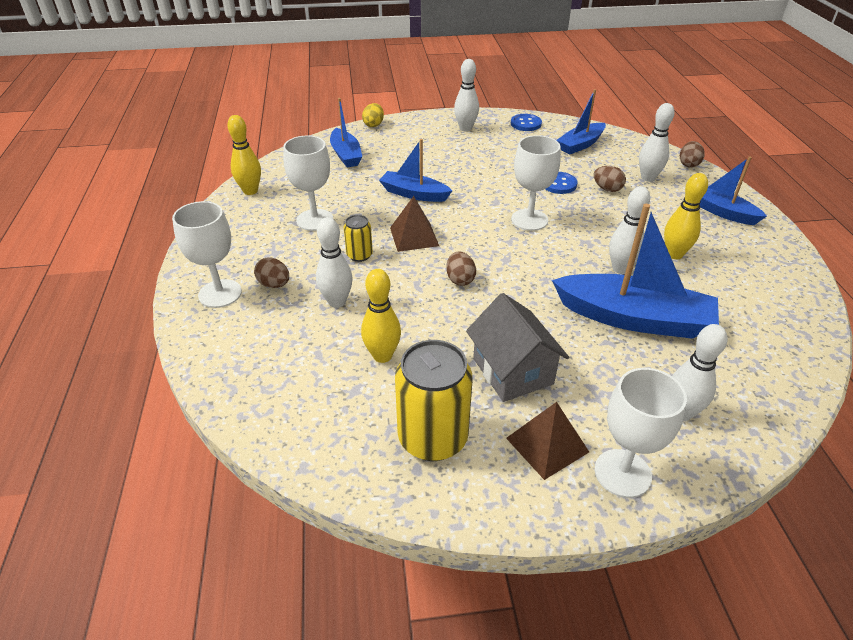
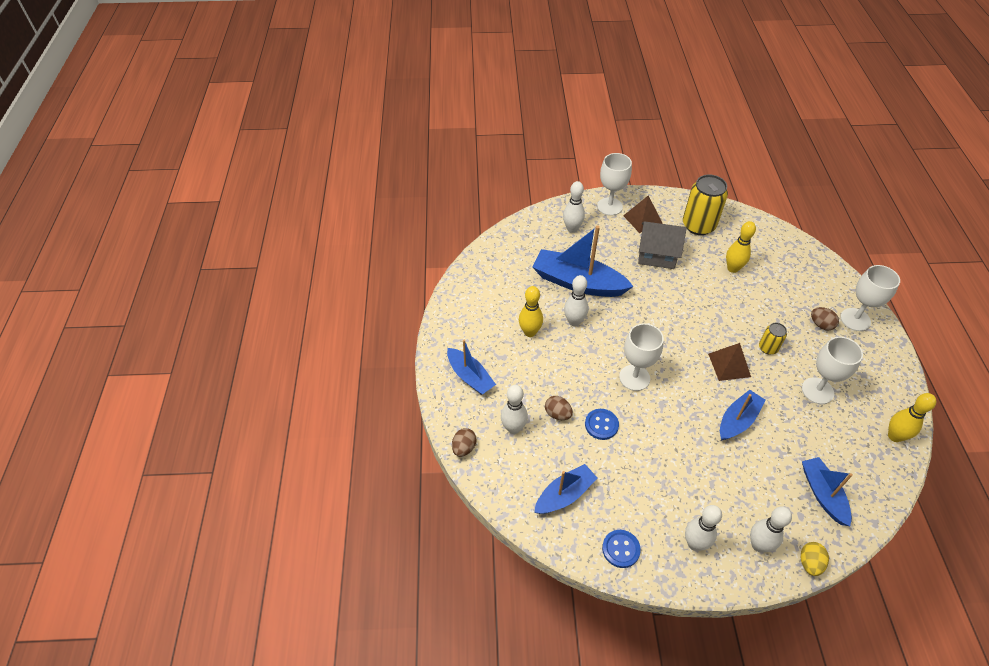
camera: 175 degrees left, 10 degrees up
white bowling pin [316,217,353,308] -> white bowling pin moved to [750,506,792,552]
blue boat [379,139,452,202] -> blue boat turned 75 degrees counterclockwise [720,390,765,441]
brown egg [446,252,476,286] -> none
grey house [466,293,569,402] -> grey house turned 60 degrees counterclockwise [638,221,687,269]

